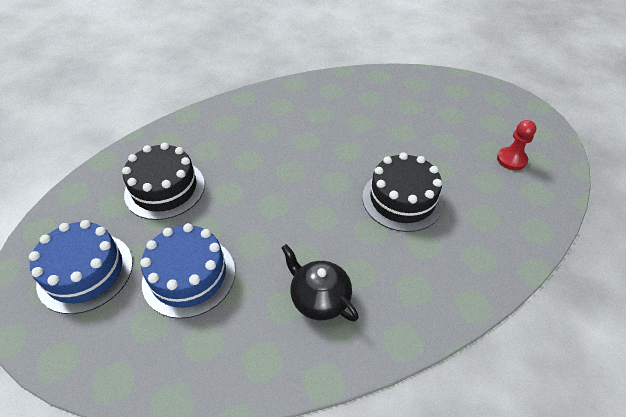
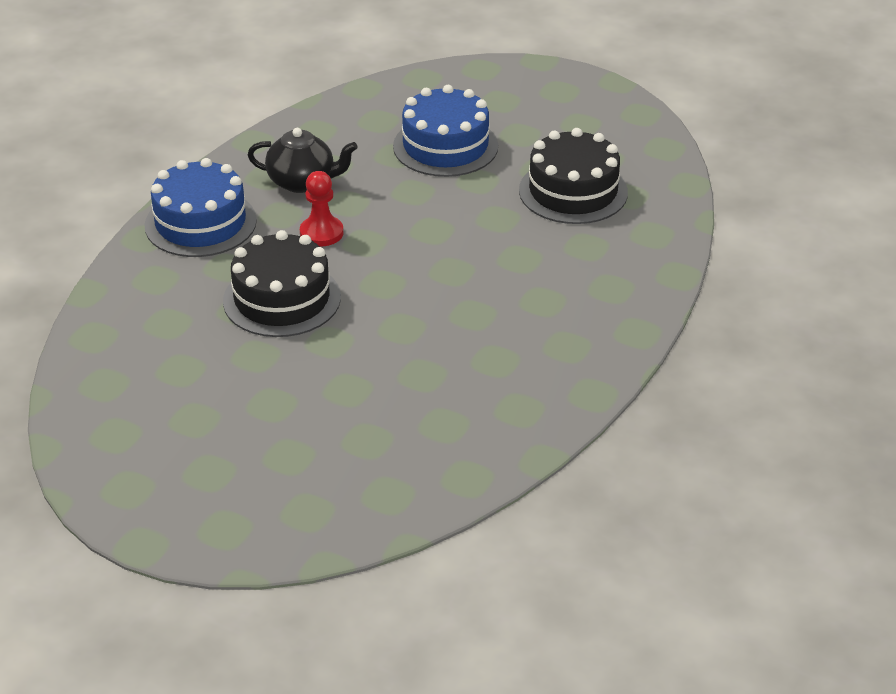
camera: 145 degrees right, 10 degrees down
blue cake [29,220,133,314] -> blue cake moved to [144,158,257,257]
red pawn [497,120,536,170] -> red pawn moved to [300,171,343,246]

